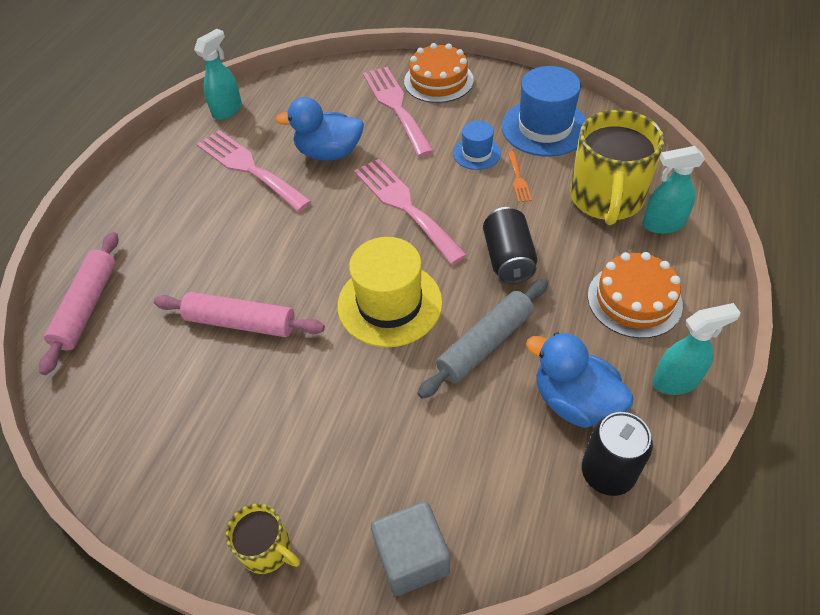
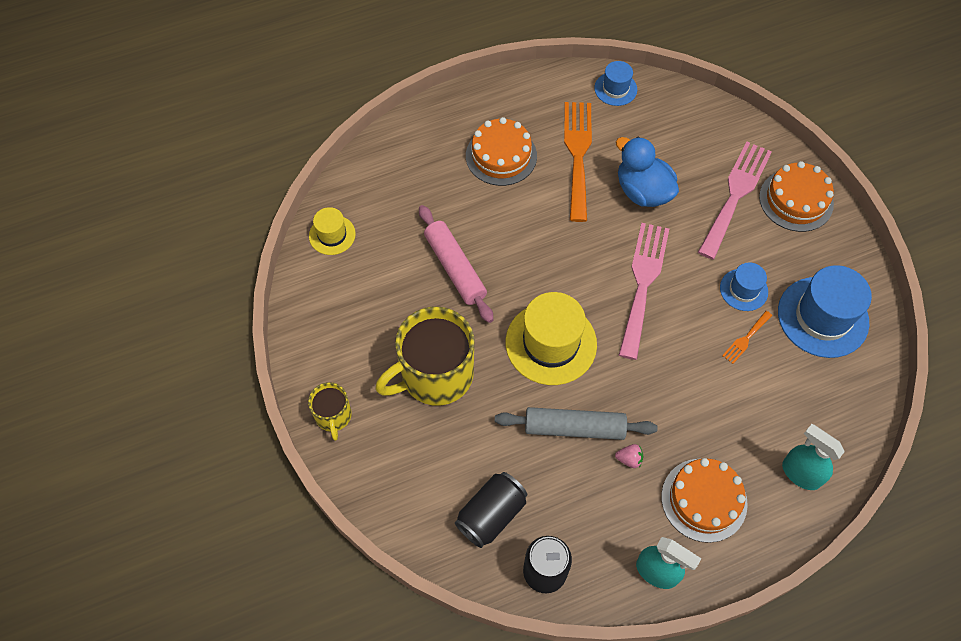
camera: 45 degrees right, 10 degrees up
pink rolling pin [39,232,118,375] -> none
turquoise spray bottle [194,29,242,120] -> blue hat [594,61,637,106]
pink fork [197,130,312,212] -> orange fork [564,102,592,222]
grey cube [371,501,450,596] -> none
black can [483,207,538,284] -> black can moved to [455,472,527,548]
blue duck [526,332,634,428] -> none
yellow mug [570,110,665,225] -> yellow mug moved to [375,307,474,406]
none -> yellow hat [309,207,356,255]
none -> orange cake [466,117,537,186]
none -> pink strawberry [615,444,643,468]

